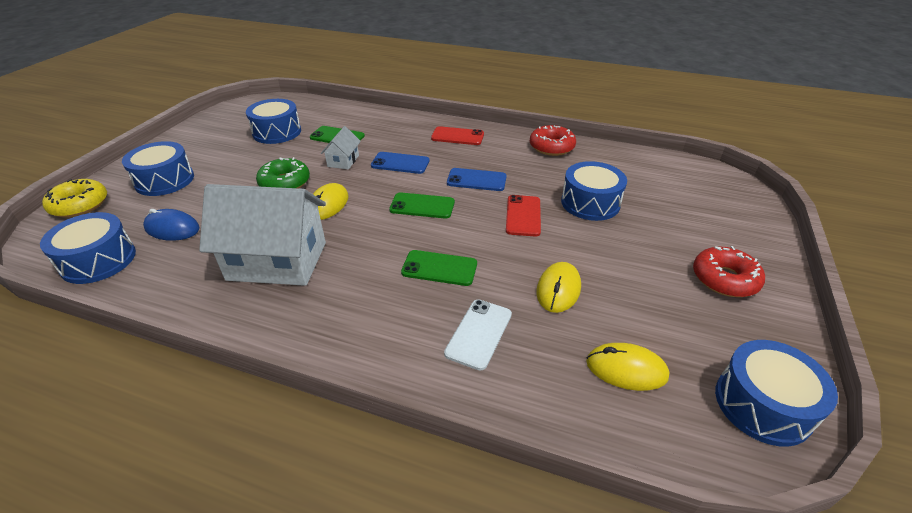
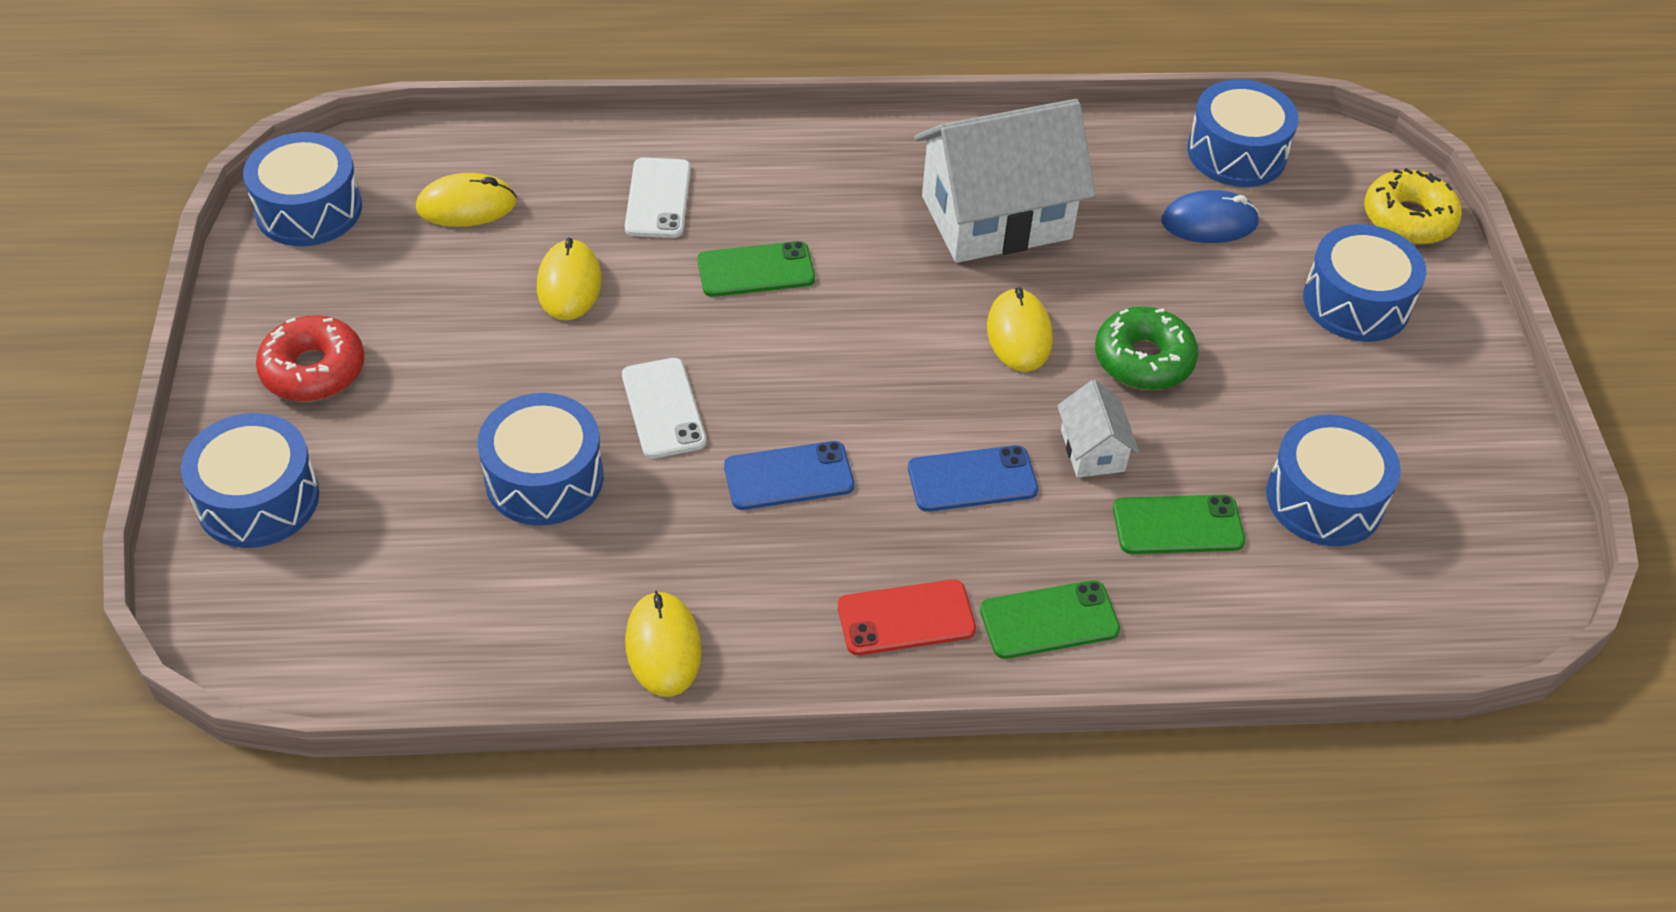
camera: 155 degrees right, 10 degrees up
green phone [389,192,455,219] -> green phone moved to [980,580,1120,659]
red phone [506,195,541,236] -> white phone [622,358,706,459]
red donut [530,125,576,156] -> yellow mouse [625,590,702,697]
none -> blue drum [181,413,319,548]

